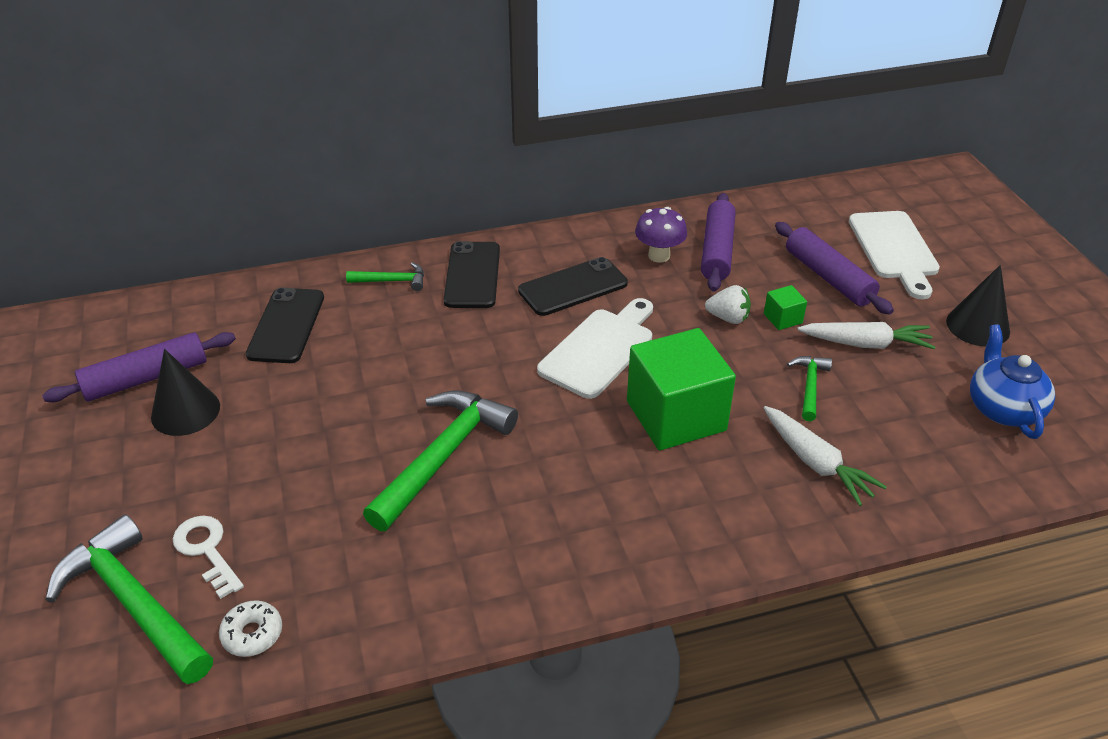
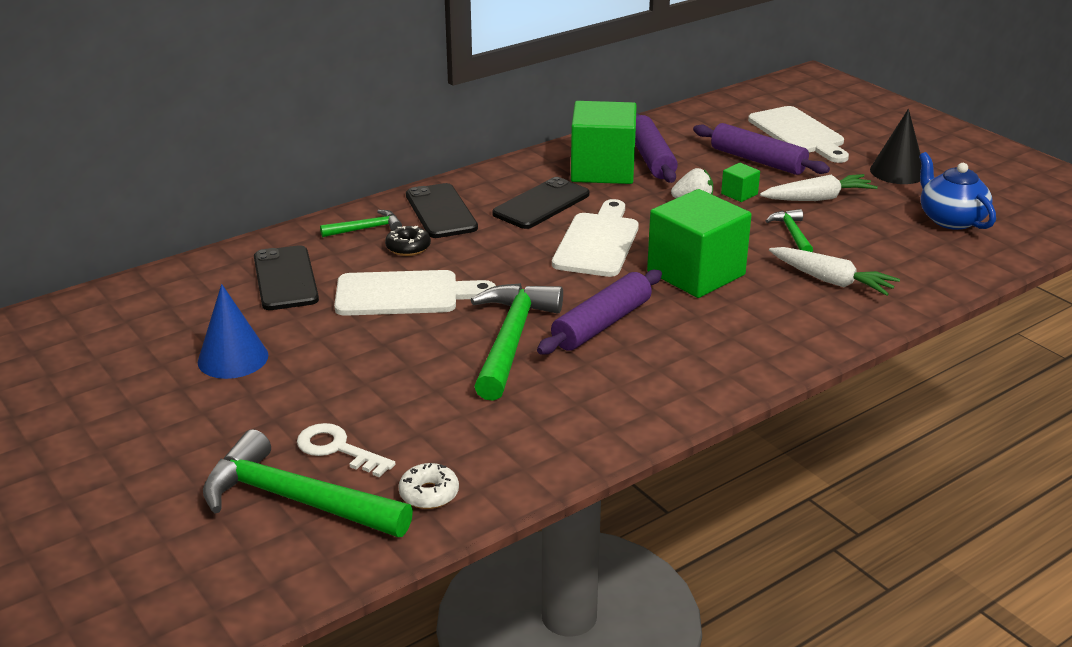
camera: 20 degrees left, 10 degrees down
purple rolling pin [42,332,236,402] -> purple rolling pin moved to [537,270,662,355]
black cone [151,349,220,436] -> blue cone [198,284,268,379]
purple mushroom [635,207,687,263] -> green cube [571,101,637,184]
none -> white cutting board [334,270,496,316]
none -> black donut [385,226,431,256]

